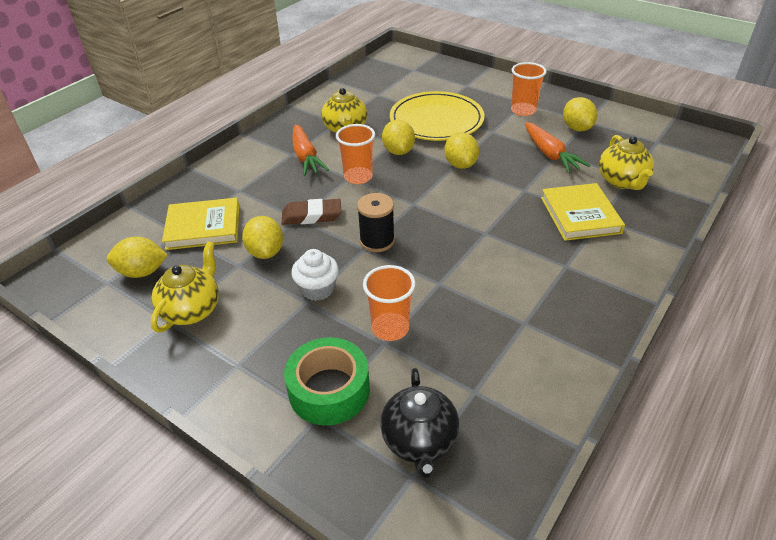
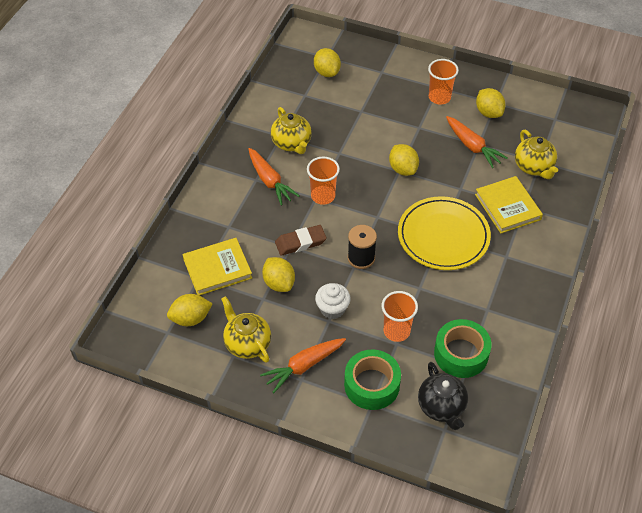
camera: 15 degrees left, 10 degrees up
yellow teapot [151,241,219,332] -> yellow teapot turned 45 degrees counterclockwise [221,296,271,363]
yellow lemon [382,120,415,155] -> yellow lemon moved to [314,48,341,77]
yellow plate [390,91,485,141] -> yellow plate moved to [398,196,491,270]
none -> orange carrot [260,338,346,393]
none -> green tape [434,319,491,378]

